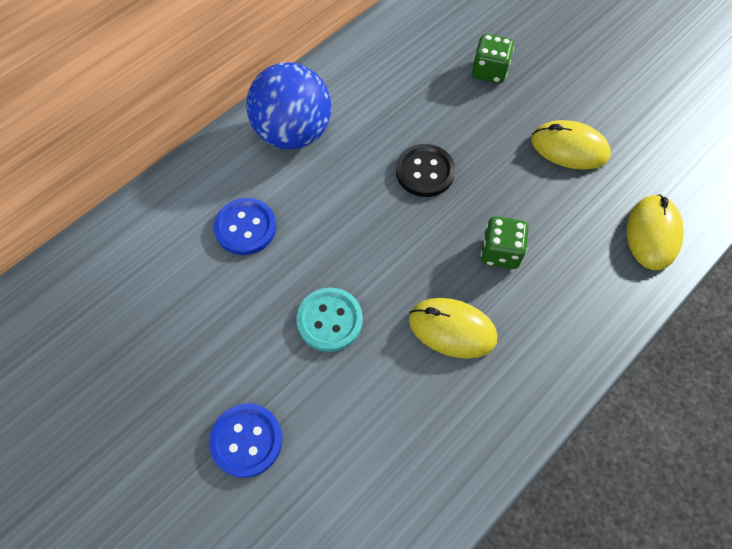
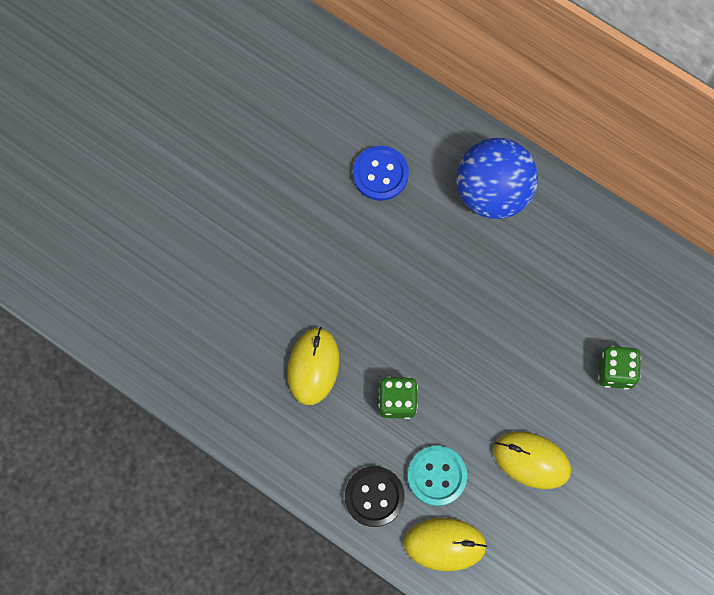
camera: 80 degrees right, 10 degrees up
blue button [209,403,283,478] -> none
turquoise button [296,287,363,352] -> turquoise button moved to [407,446,467,506]
black button [396,144,455,197] -> black button moved to [345,466,405,527]
yellow mouse [531,120,611,170] -> yellow mouse turned 75 degrees counterclockwise [493,432,571,489]

